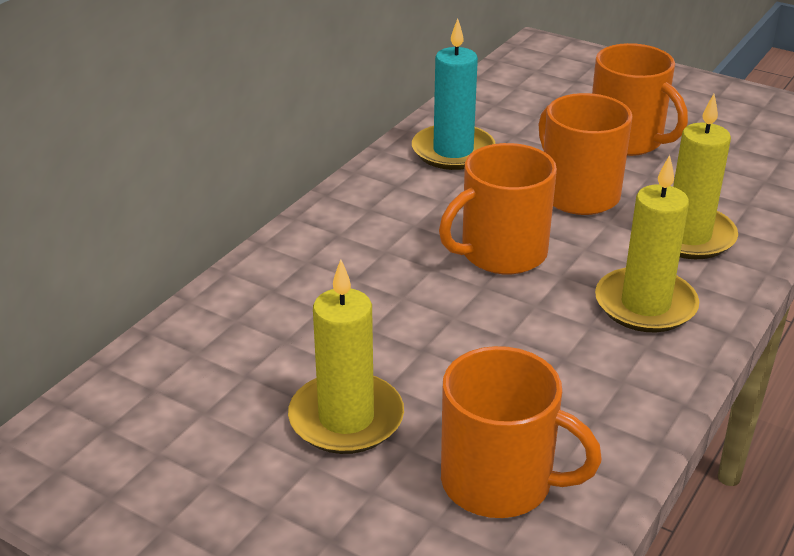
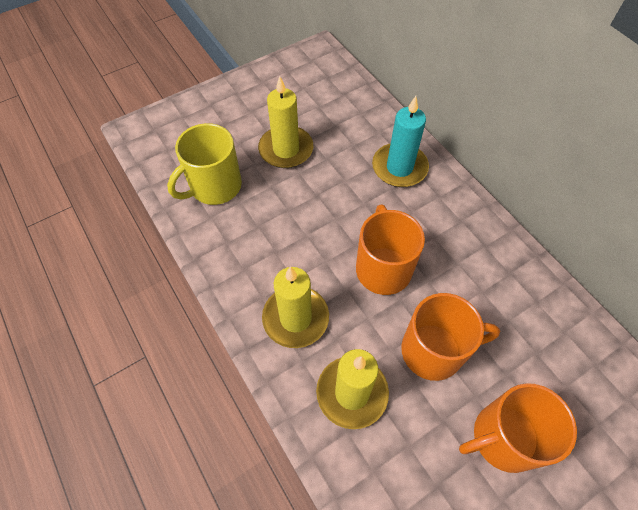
camera: 115 degrees right, 25 degrees up
turquoise candle [412,19,496,170] -> turquoise candle moved to [372,96,429,187]
orange mug [441,346,602,518] -> yellow mug [167,123,242,205]

